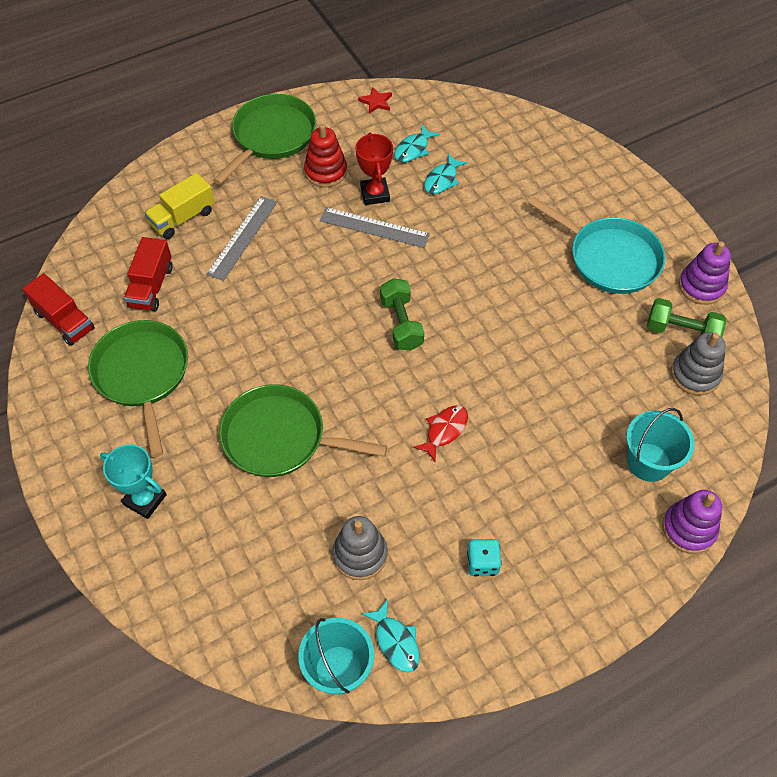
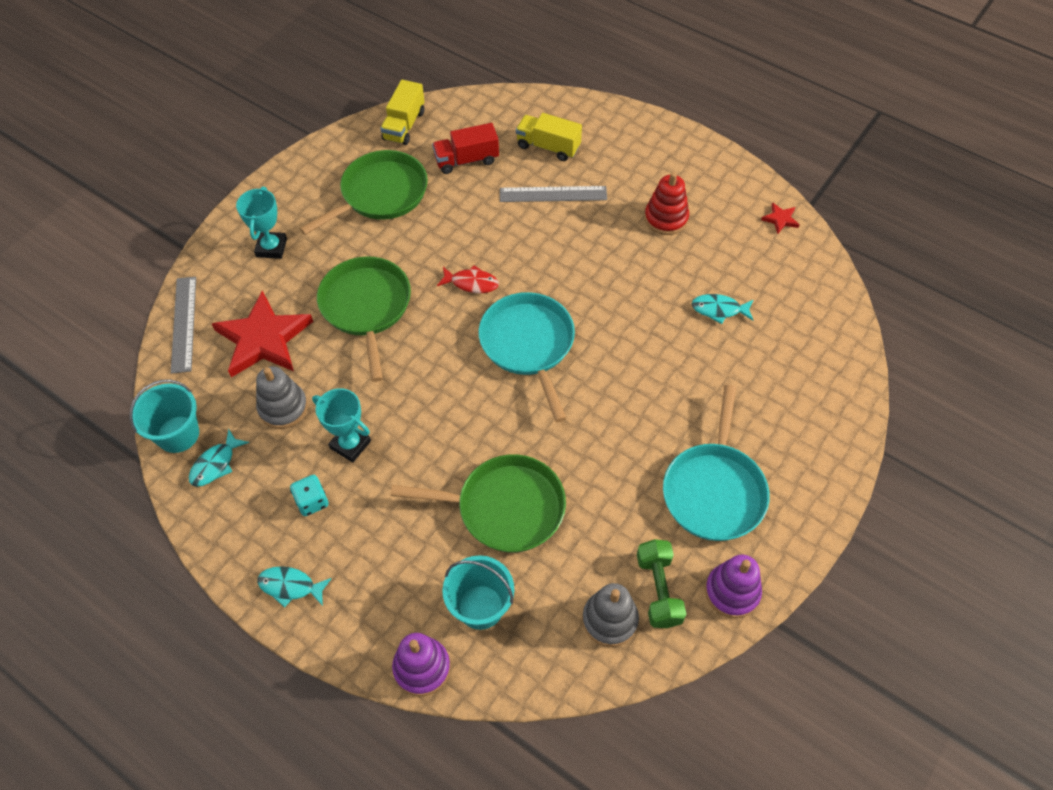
camera: 65 degrees right, 0 degrees up
red truck [22,273,95,346] -> yellow truck [380,80,425,145]
green pan [213,94,316,185] -> green pan moved to [391,454,566,553]
grey ruler [320,207,430,248] -> grey ruler moved to [171,276,196,374]
red trophy [355,133,393,205] -> none
green dumbbell [380,278,424,351] -> turquoise pan [479,292,575,422]
turquoise fish [394,125,440,162] -> turquoise fish moved to [257,566,332,608]
red fish [413,405,468,462] -> red fish moved to [437,265,499,293]
none -> red star [212,291,313,377]
none -> turquoise trophy [312,388,371,463]

